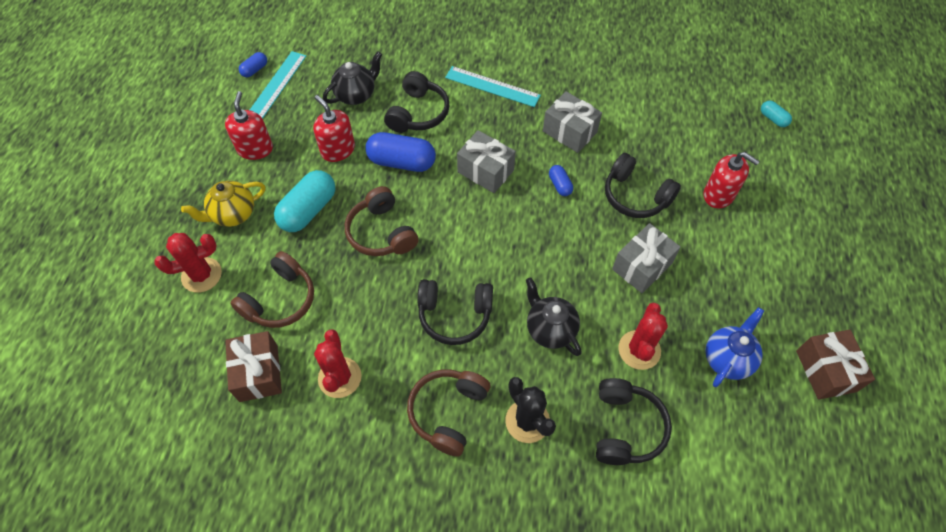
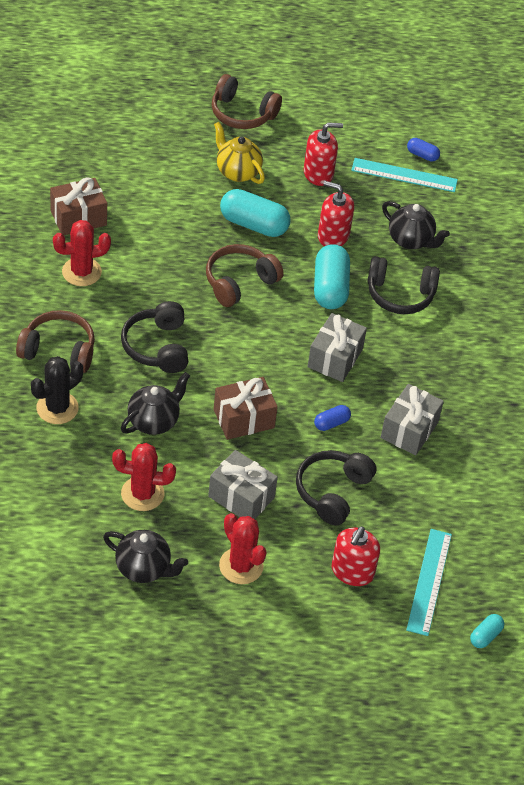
camera: 75 degrees right, 10 degrees down
red cactus [154,233,222,292] -> red cactus moved to [219,513,267,584]
brown headphones [231,251,314,328] -> brown headphones moved to [212,74,282,129]
red soap dispenser [313,95,355,162] -> red soap dispenser turned 105 degrees counterclockwise [318,181,354,246]
blue capsule [365,132,436,172] -> turquoise capsule [314,244,350,309]
turquoise ruler [445,66,541,107] -> turquoise ruler moved to [406,529,452,636]
black headphones [596,378,672,465] -> none
blue teapot [705,307,764,387] -> black teapot [103,530,188,583]
brown gift [796,330,875,400] -> brown gift moved to [214,377,278,440]

